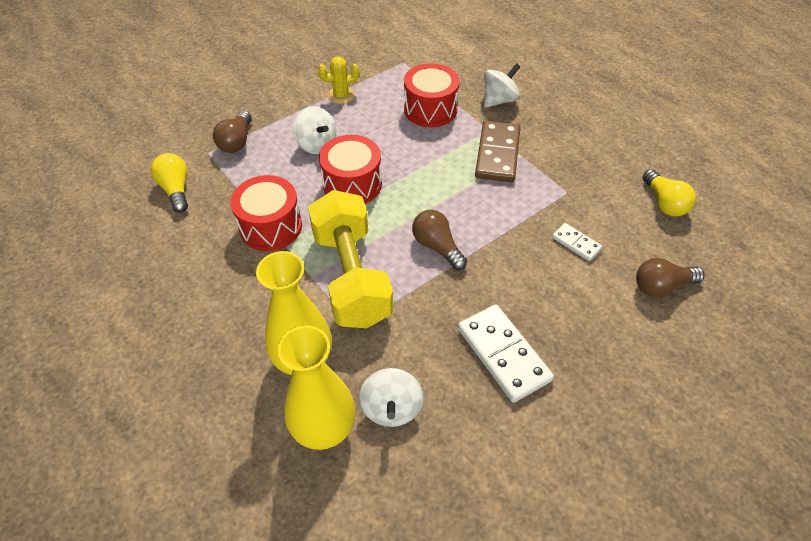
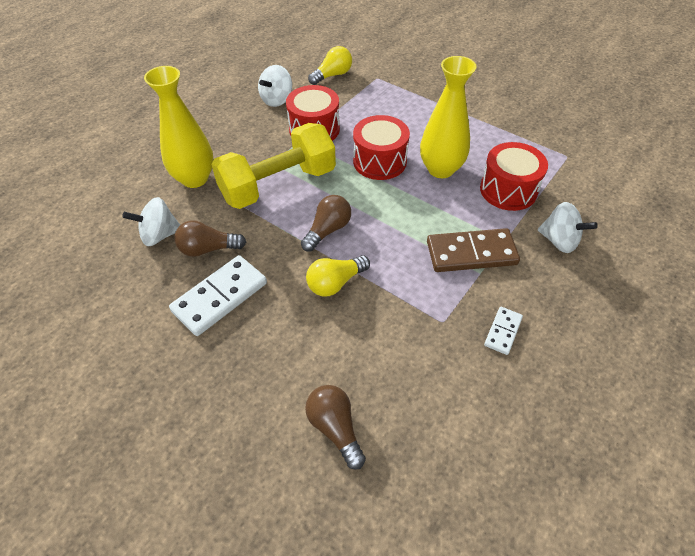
camera: 75 degrees right, 0 degrees up
brown light bulb [213,111,252,153] -> brown light bulb moved to [174,220,246,257]
yellow vase [278,325,355,450] -> yellow vase moved to [420,56,476,178]
white spinning top [293,106,336,154] -> white spinning top moved to [258,65,292,107]
yellow cactus [318,56,360,104] -> none
white domino [552,223,602,261] -> white domino moved to [484,307,523,355]
yellow light bulb [643,169,696,217] -> yellow light bulb moved to [306,255,370,296]

